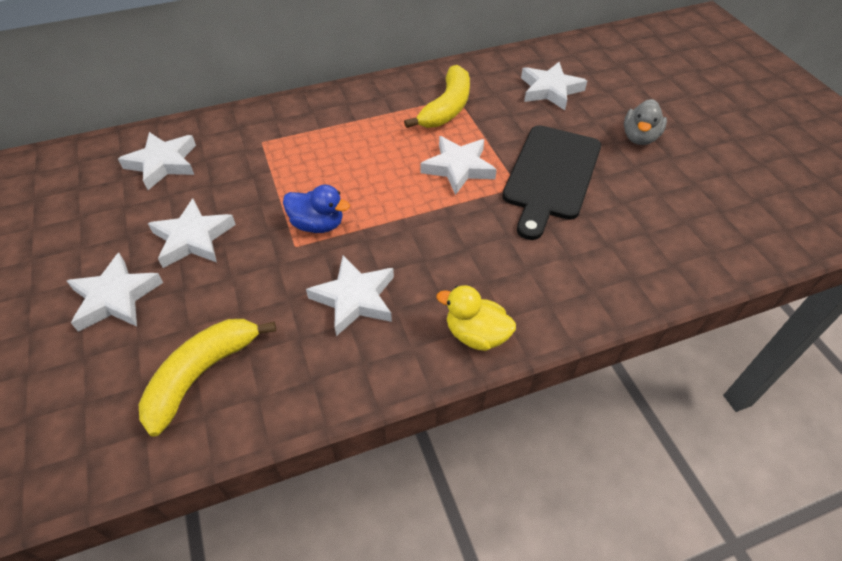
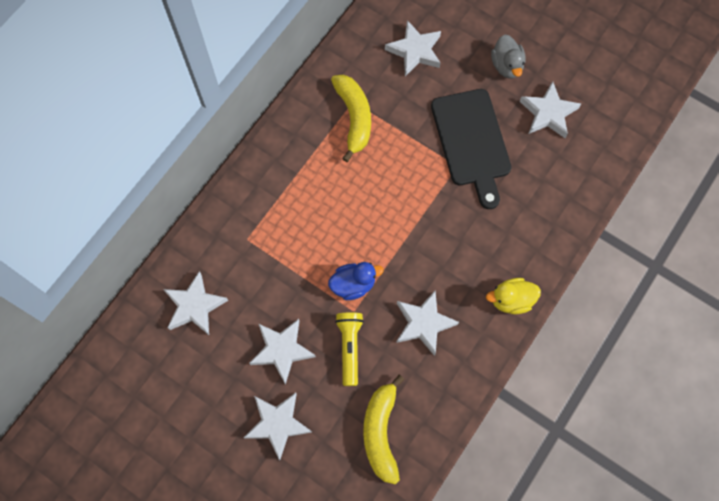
camera: 35 degrees left, 20 degrees up
white star [420,136,497,195] -> white star moved to [520,81,581,139]
none -> yellow flashlight [335,312,364,386]

